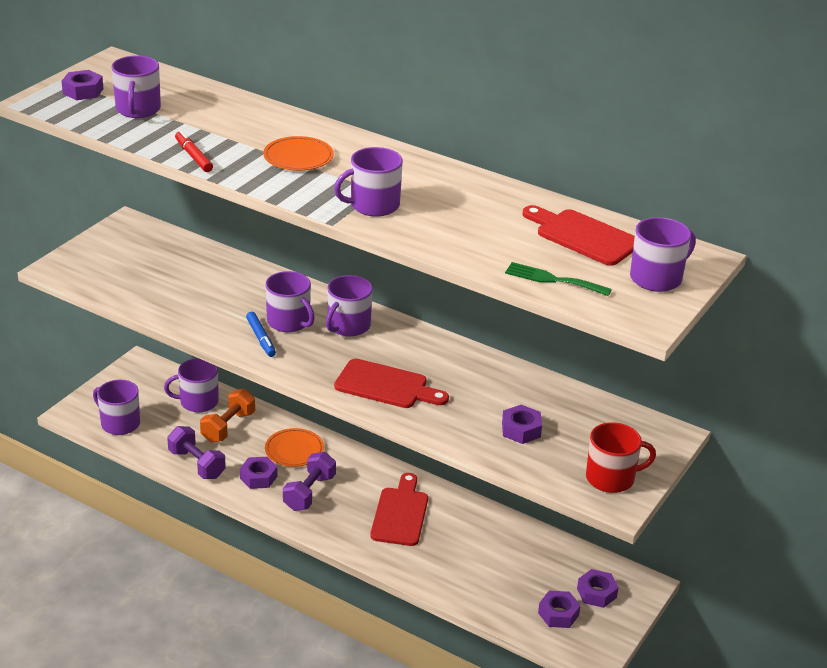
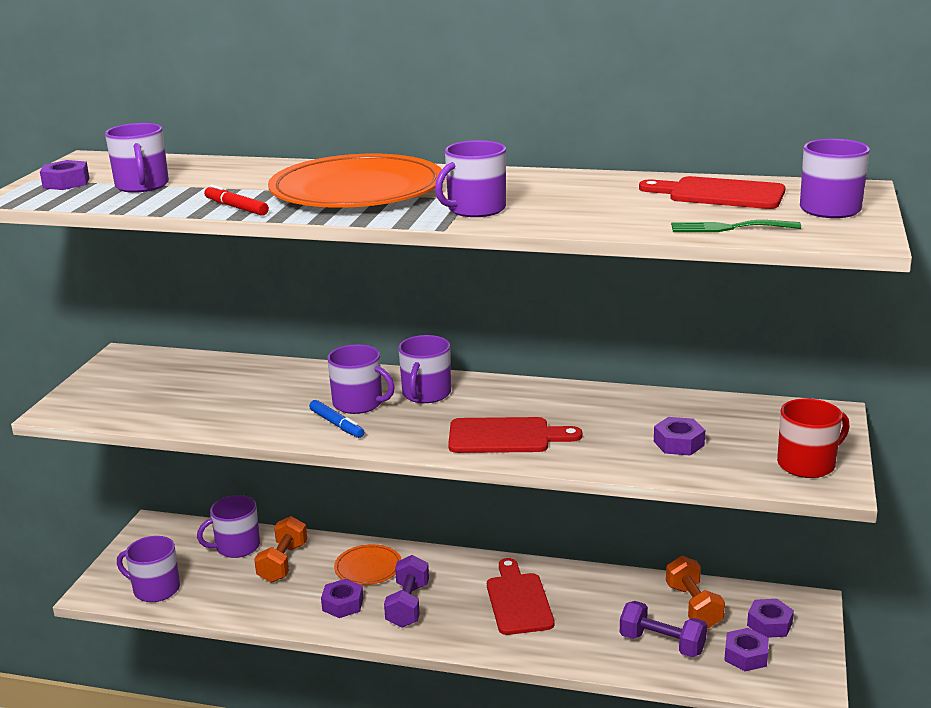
camera: 15 degrees left, 10 degrees down
purple dumbbell [167,426,226,479] -> purple dumbbell moved to [620,601,707,657]
orange plate [263,136,334,171] -> orange plate [268,154,442,208], size x2.12
none -> orange dumbbell [666,556,725,628]

